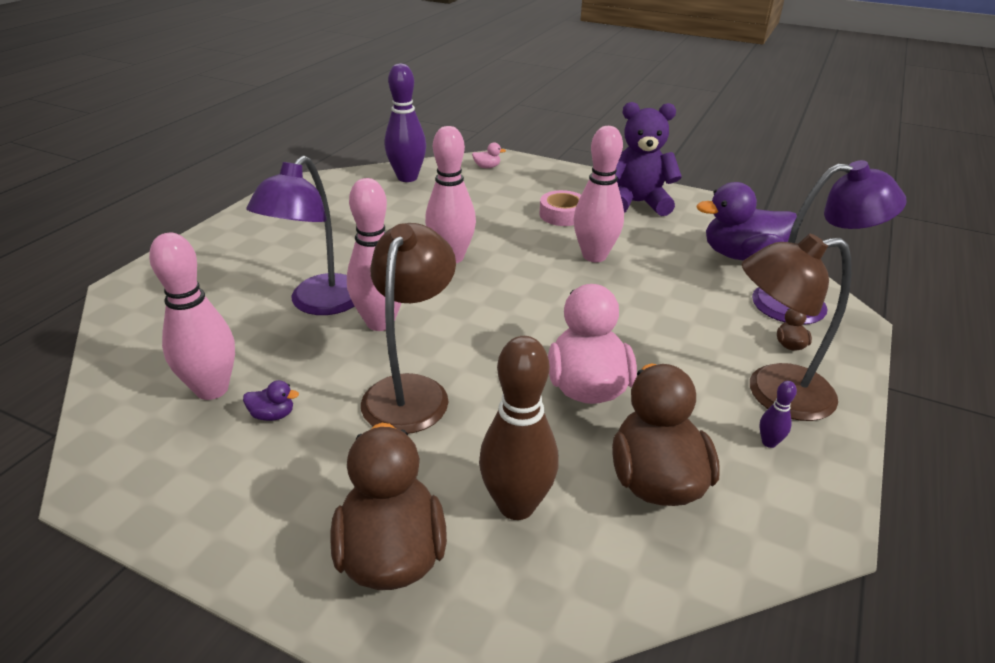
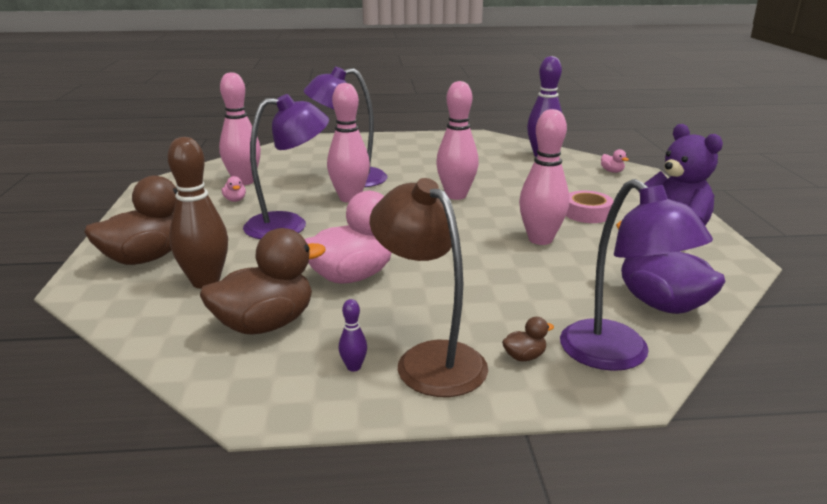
camera: 60 degrees right, 10 degrees down
purple duck [243,380,299,421] -> pink duck [222,176,246,202]
brown lamp [361,223,456,434] -> purple lamp [243,94,329,239]

